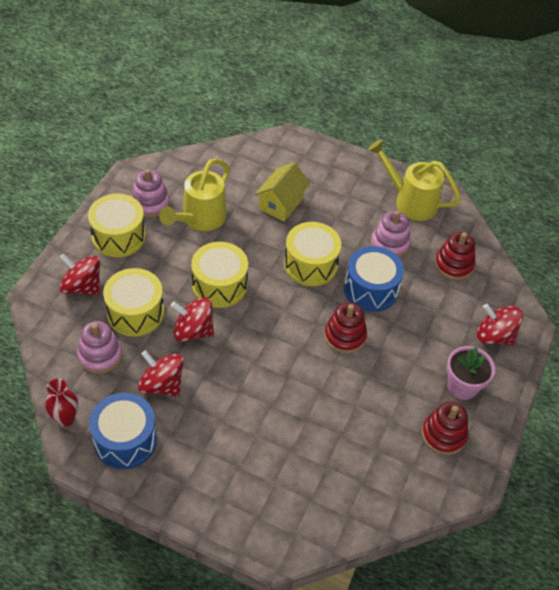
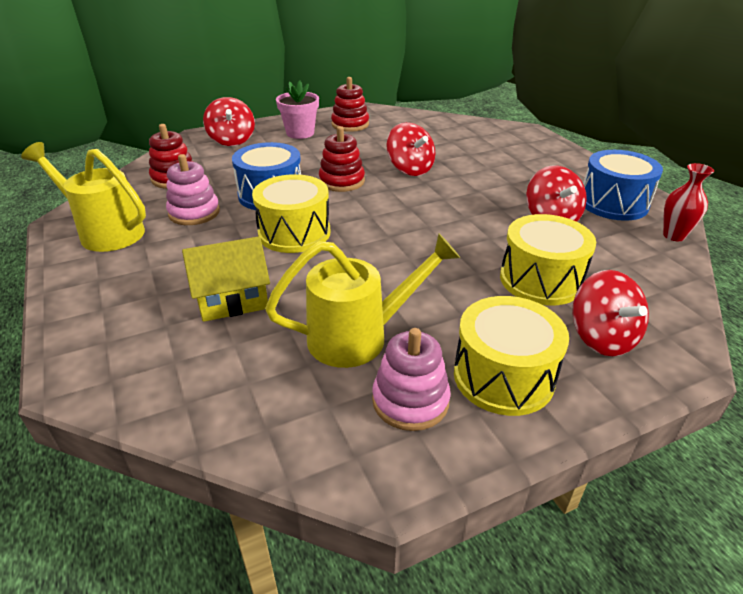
camera: 135 degrees left, 15 degrees down
pink stacking toy [77,321,122,374] -> none
red spinning top [171,297,214,342] -> red spinning top moved to [386,122,435,176]
yellow drum [191,242,248,308] -> none
yellow watering can [368,139,461,221] -> yellow watering can turned 135 degrees clockwise [21,142,146,252]

